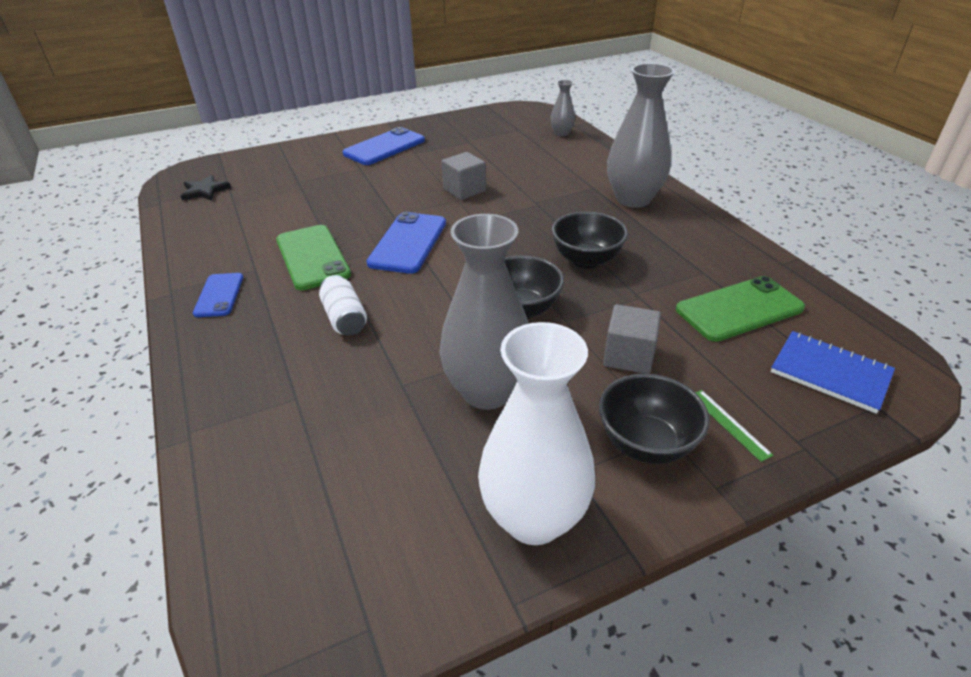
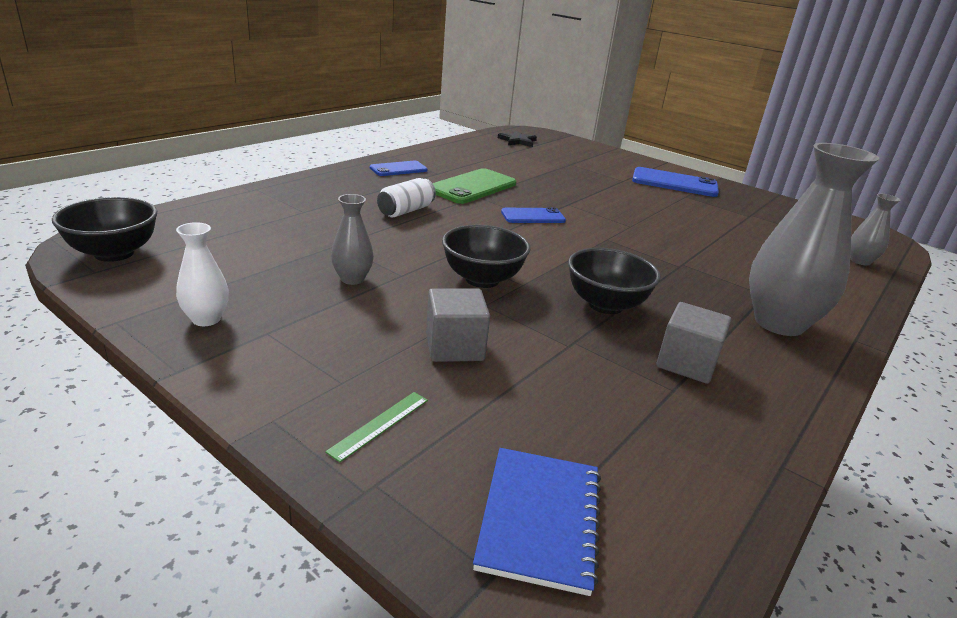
camera: 60 degrees right, 10 degrees down
blue phone [366,212,446,274] -> blue phone [501,207,566,223], size x0.61
grey vase [439,214,529,410] -> grey vase [331,194,374,285], size x0.48
grey cube [442,152,486,200] -> grey cube moved to [656,302,731,384]
white vase [478,322,595,545] -> white vase [176,222,229,326], size x0.48
black bowl [599,374,710,464] -> black bowl moved to [52,197,157,262]
green phone [676,276,805,342] -> none

